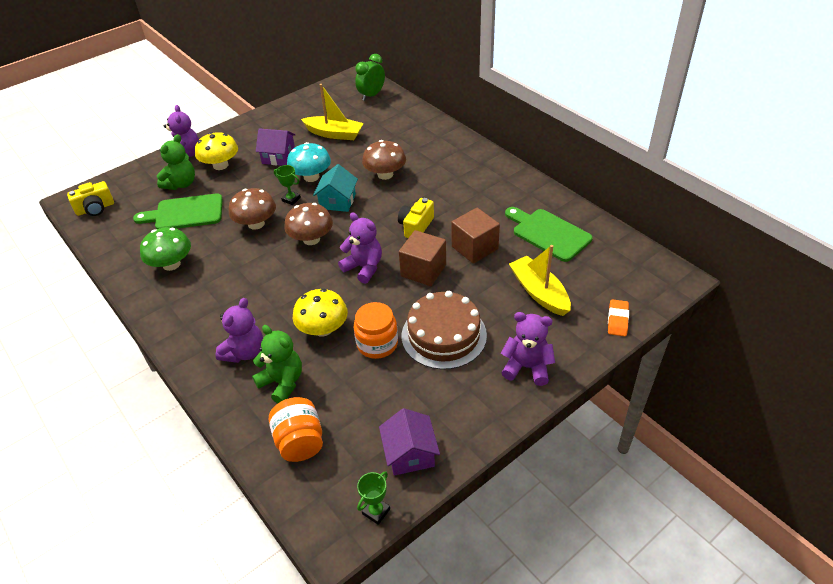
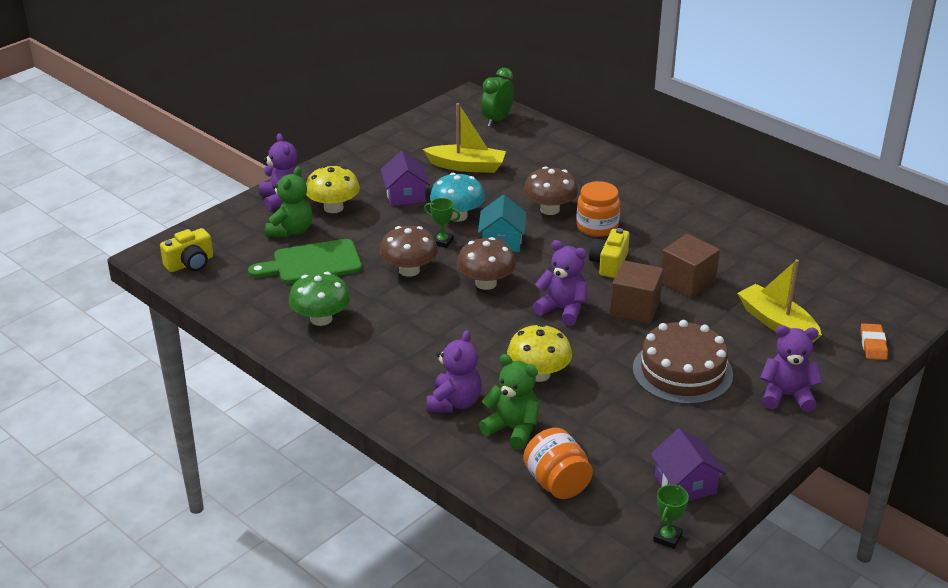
camera: 10 degrees left, 10 degrees down
purple house [256,128,296,166] -> purple house turned 75 degrees clockwise [381,151,430,206]
orange jar [354,302,398,359] -> orange jar moved to [577,181,620,237]
green cutting board [505,207,593,262] -> none

